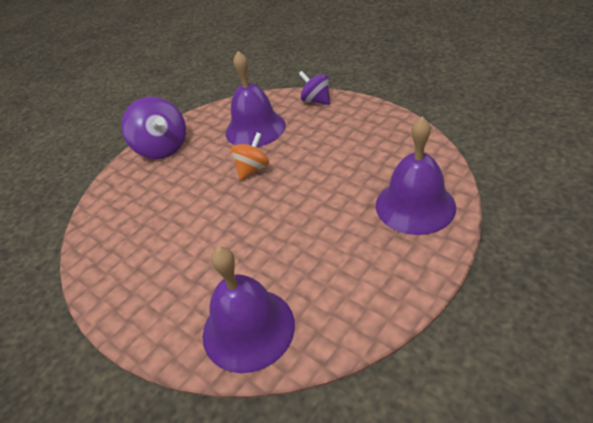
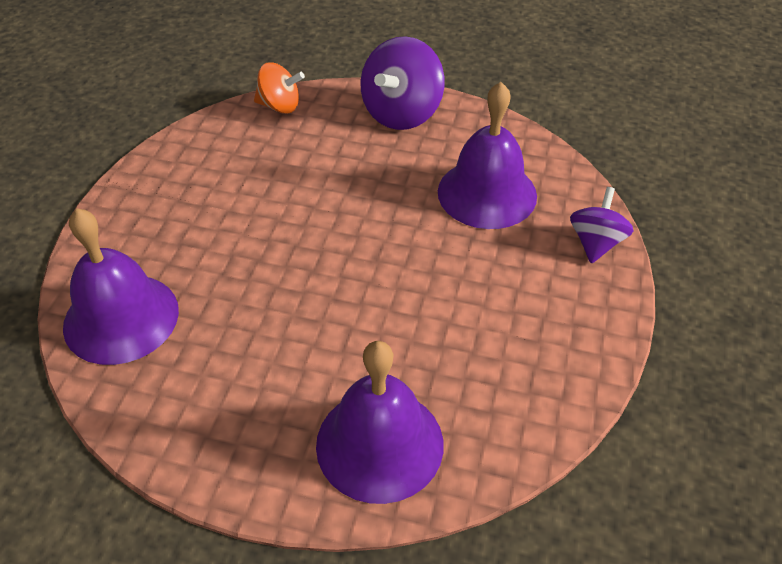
camera: 60 degrees right, 5 degrees up
orange spinning top [231,132,269,180] -> orange spinning top moved to [254,62,305,114]

